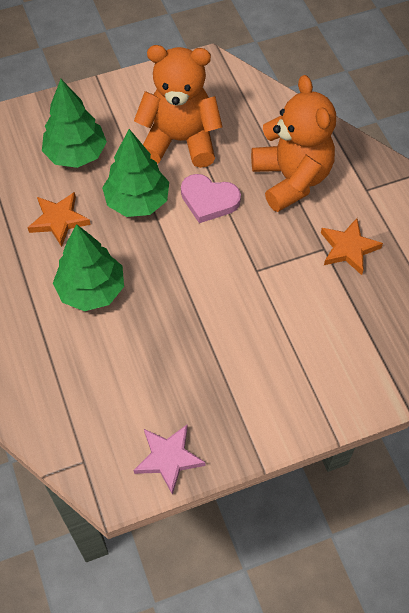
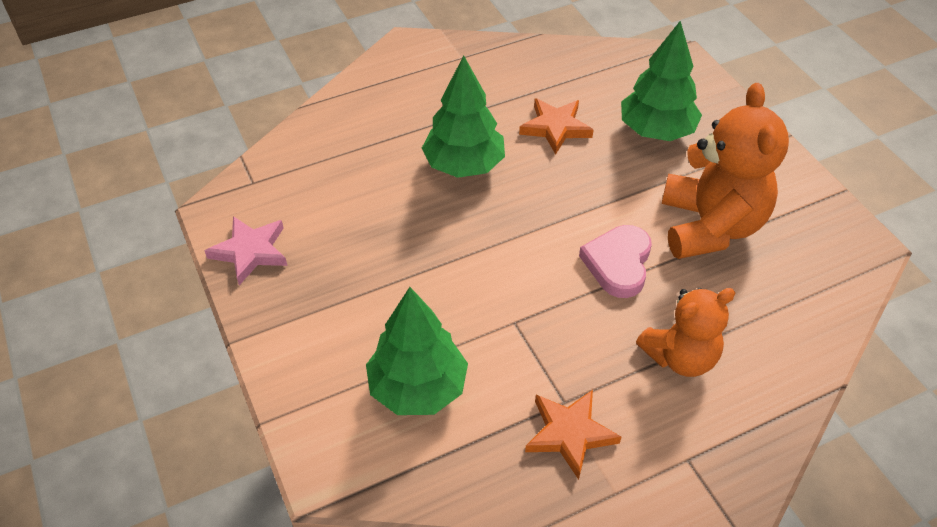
camera: 85 degrees right, 10 degrees down
green tree [102,129,169,217] -> green tree moved to [366,287,468,415]
orange teddy bear [251,75,336,212] -> orange teddy bear [636,288,735,377], size x0.64

